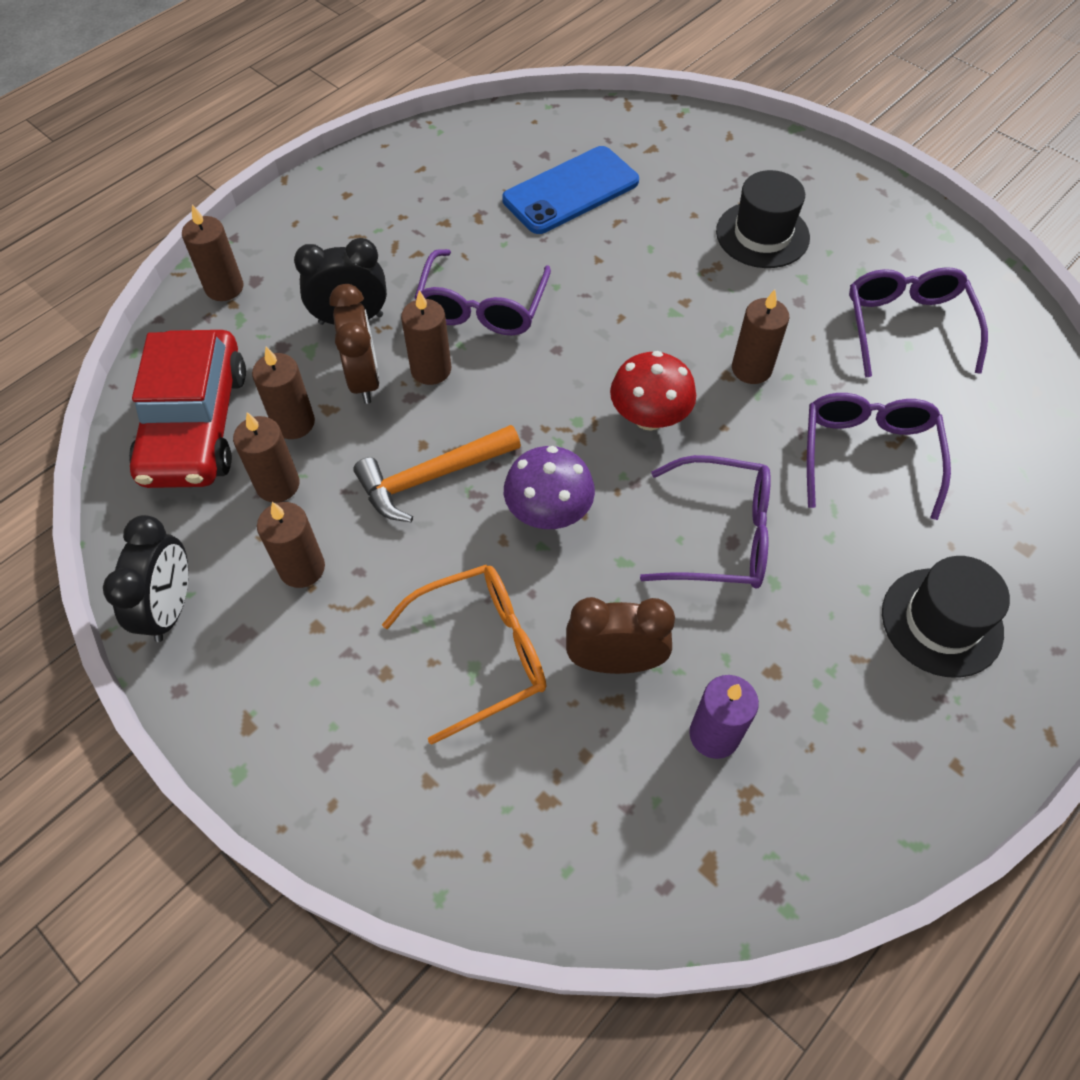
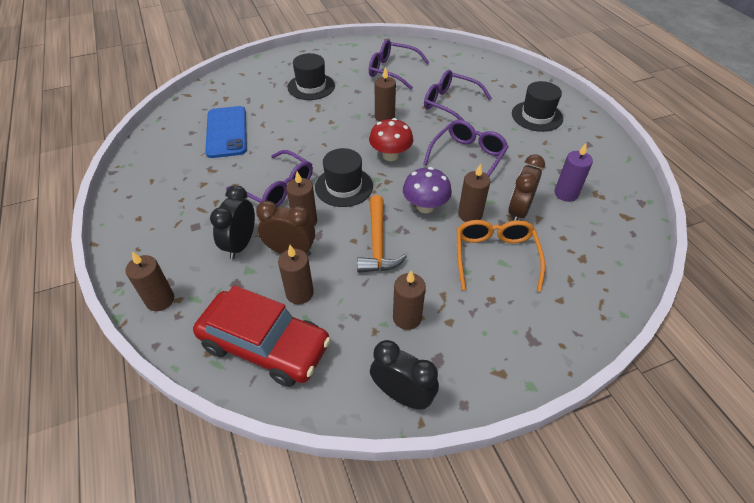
camera: 65 degrees left, 10 degrees down
brown candle [233,412,300,503] -> brown candle moved to [458,164,490,222]
none -> black hat [315,148,373,207]

